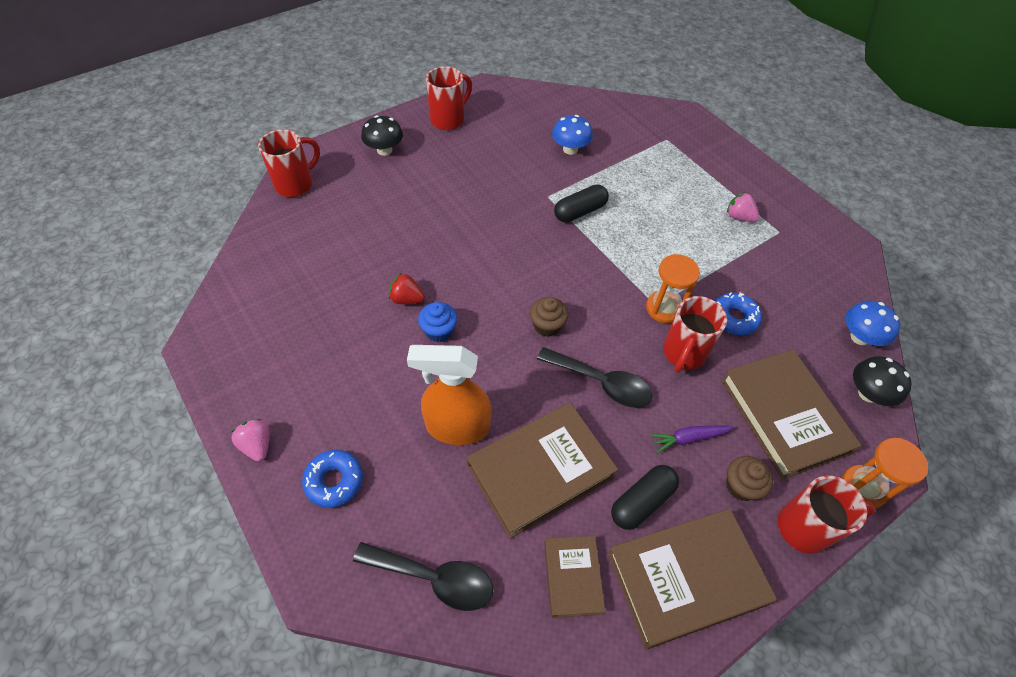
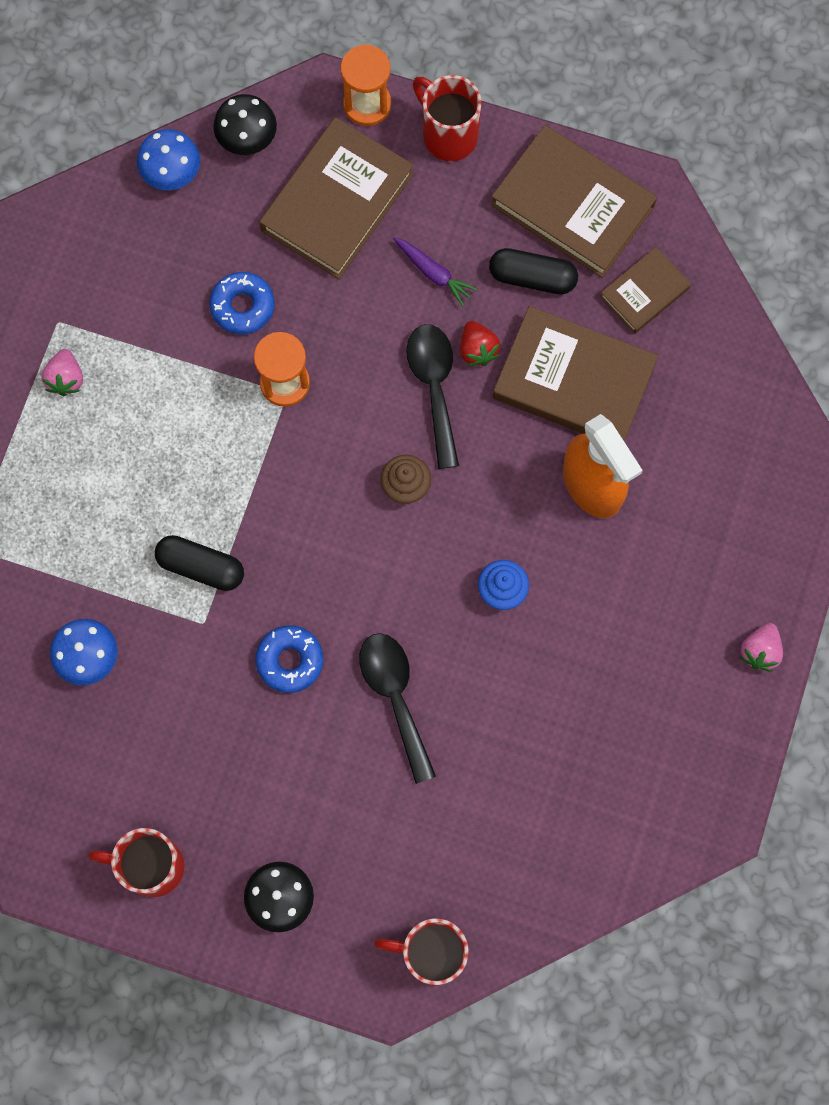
camera: 125 degrees left, 20 degrees up
blue donut [302,450,363,508] -> blue donut moved to [256,625,323,693]
black spoon [353,542,493,611] -> black spoon moved to [359,633,436,784]
red strawberry [389,273,425,304] -> red strawberry moved to [460,321,500,366]
red mug [663,296,727,373] -> none
brown cupcake [726,456,773,501] -> none

